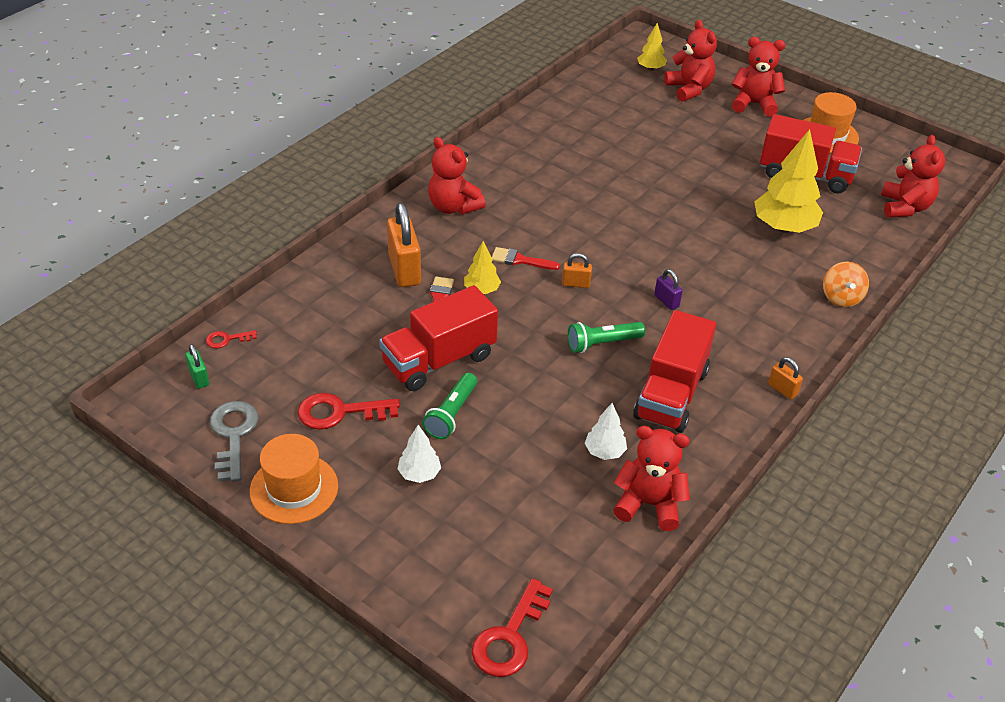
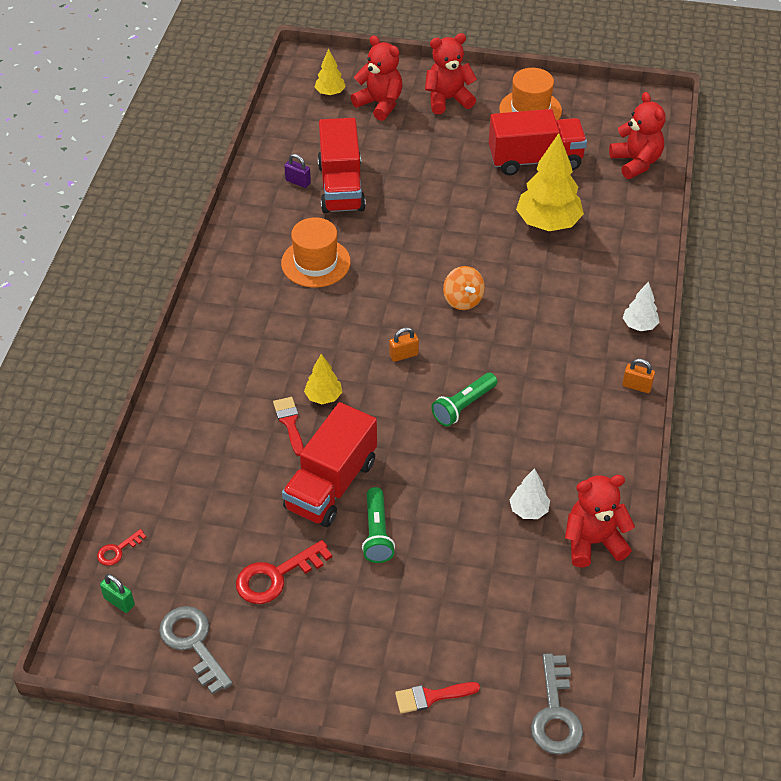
camera: 25 degrees left, 5 degrees up
orange hat [250,434,338,524] -> orange hat moved to [281,217,351,288]
orange padlock [387,203,421,287] -> none
white tree [398,425,441,483] -> white tree moved to [623,281,659,331]
red teddy bear [428,137,486,214] -> none
red key [472,578,553,677] -> grey key [531,653,583,755]
red brush [492,247,560,270] -> red brush moved to [395,682,480,714]
red truck [633,310,716,433] -> red truck moved to [318,118,366,214]
purple padlock [654,269,683,310] -> purple padlock moved to [284,154,311,188]
orange spinning top [823,262,869,307] -> orange spinning top moved to [443,266,485,310]

